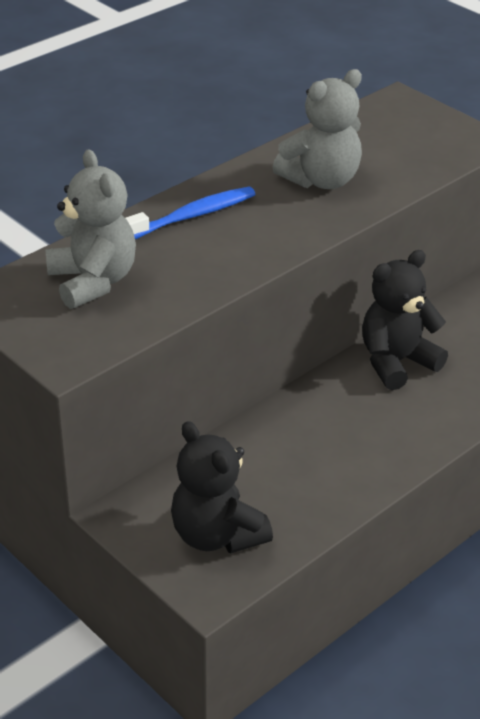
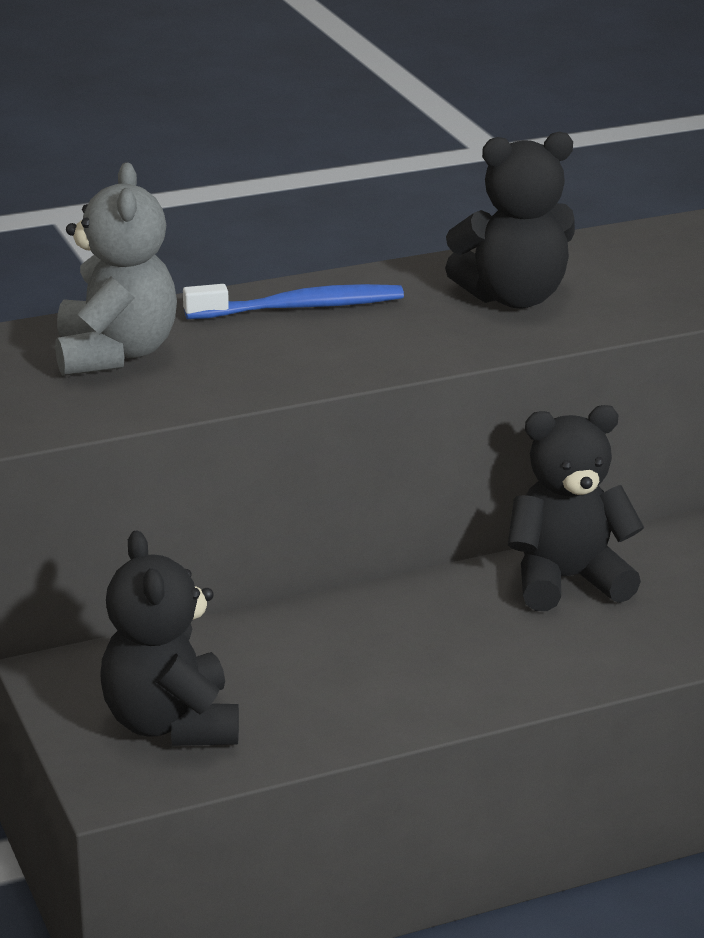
camera: 20 degrees right, 10 degrees down
grey teddy bear [272,69,362,189] -> black teddy bear [445,132,575,309]

